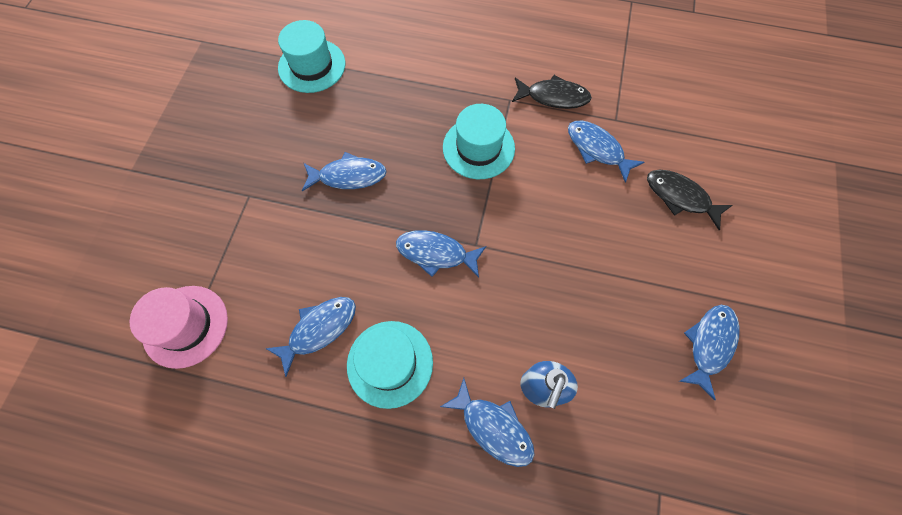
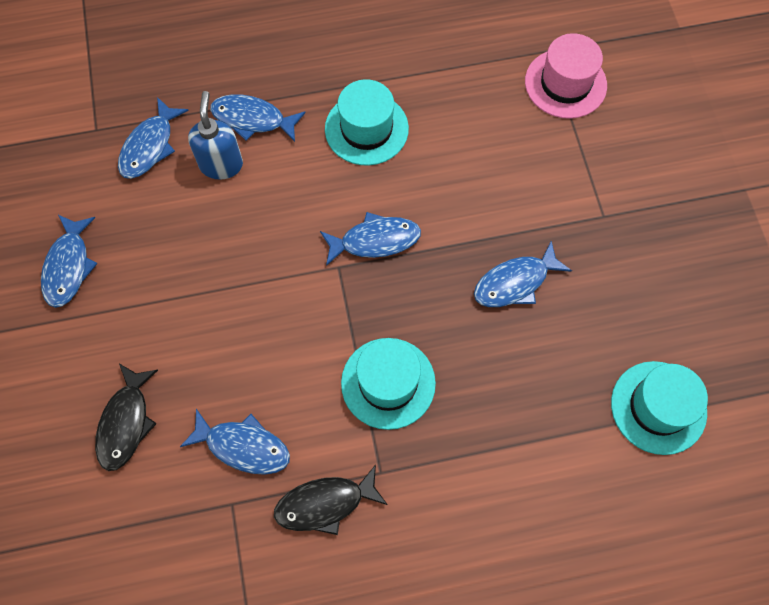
camera: 155 degrees right, 0 degrees up
blue fish [265,297,356,377] -> blue fish moved to [118,97,189,179]
black fish [647,170,733,230] -> black fish turned 90 degrees clockwise [95,364,158,471]

